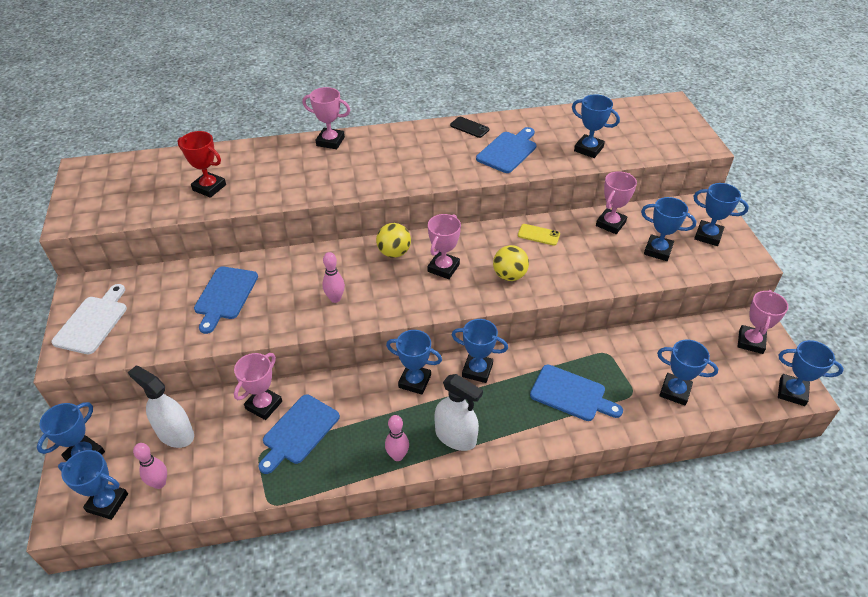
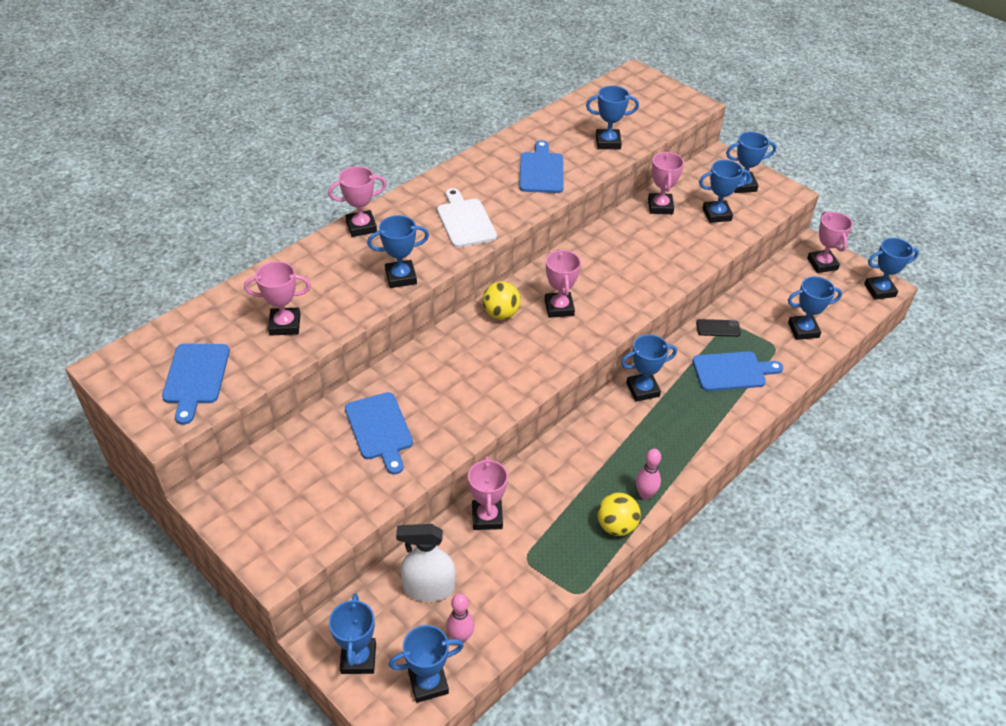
camera: 35 degrees left, 0 degrees up
white cutting board [51,284,127,354] -> white cutting board moved to [437,188,497,248]
red trophy [177,131,226,198] -> pink trophy [244,261,311,336]
blue cutting board [258,395,340,474] -> blue cutting board moved to [162,344,230,425]
pink bowling pin [322,252,345,303] -> none
blue trophy [386,330,442,395] -> blue trophy moved to [367,215,429,288]
white spray bottle [434,374,483,451] -> none
black phone [450,117,489,138] -> black phone moved to [696,319,741,337]
yellow ball [493,245,529,281] -> yellow ball moved to [597,493,641,536]
yellow phone [518,224,560,246] -> none

